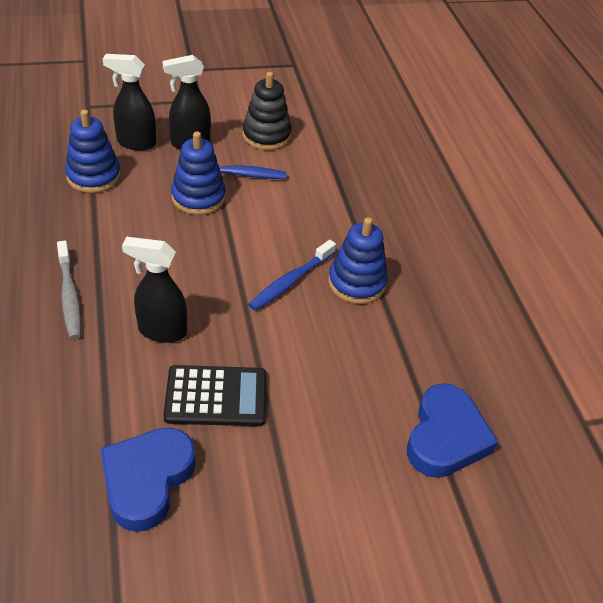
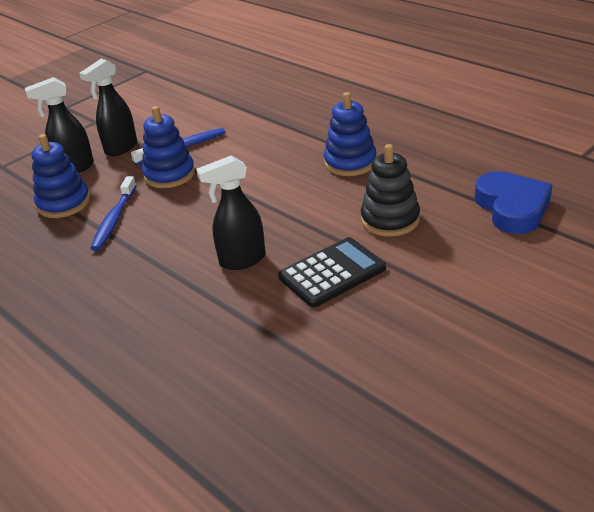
camera: 25 degrees left, 10 degrees down
grey toothbrush [57,241,81,339] -> none
blue heart [101,427,196,532] -> none
black stacking toy [242,72,292,150] -> black stacking toy moved to [361,144,420,237]
blue toothbrush [248,240,336,310] -> blue toothbrush moved to [91,176,136,251]

